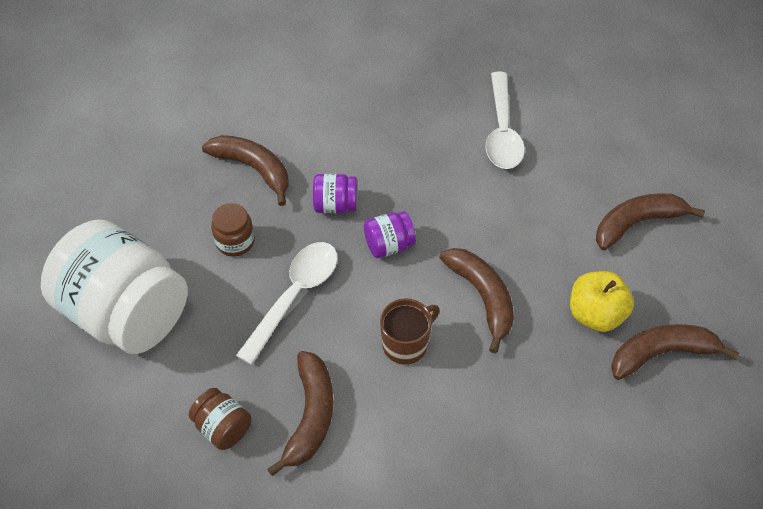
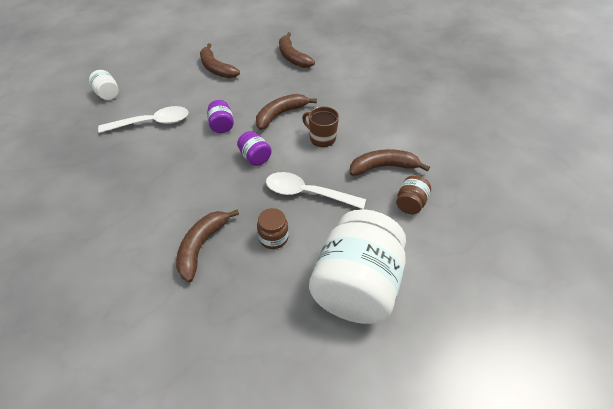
camera: 105 degrees left, 5 degrees down
purple jar [313,174,357,213] -> purple jar moved to [207,100,234,133]
yellow apple [570,271,634,332] -> none
none -> white jar [89,70,119,100]

